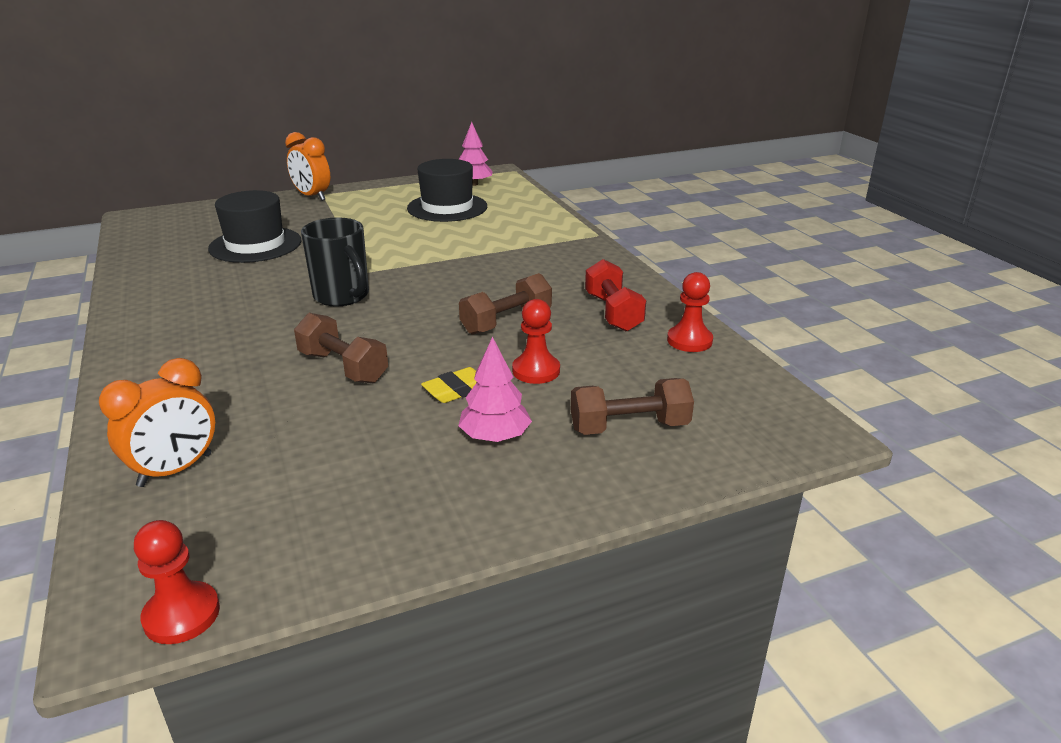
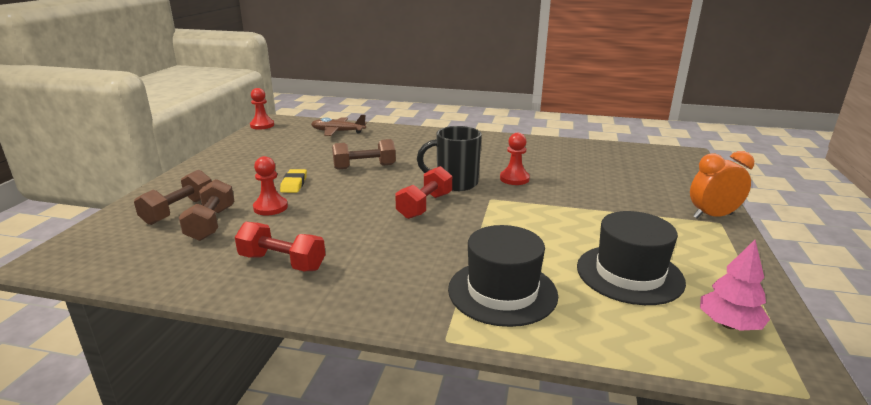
camera: 125 degrees right, 5 degrees down
orange clock [99,358,215,487] -> brown plane [311,115,367,136]
black hat [208,190,302,263] -> black hat moved to [448,225,558,327]
pink tree [458,337,532,442] -> none
brown dumbbell [459,273,552,335] -> brown dumbbell moved to [179,179,234,241]
red pawn [667,272,713,352] -> red pawn moved to [500,133,530,185]
none -> red dumbbell [395,166,452,219]

